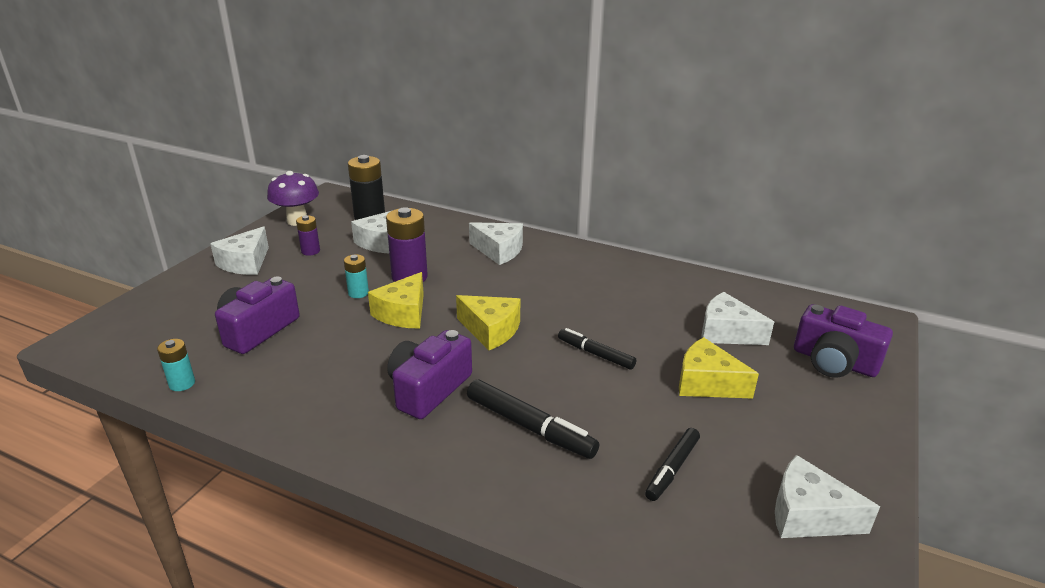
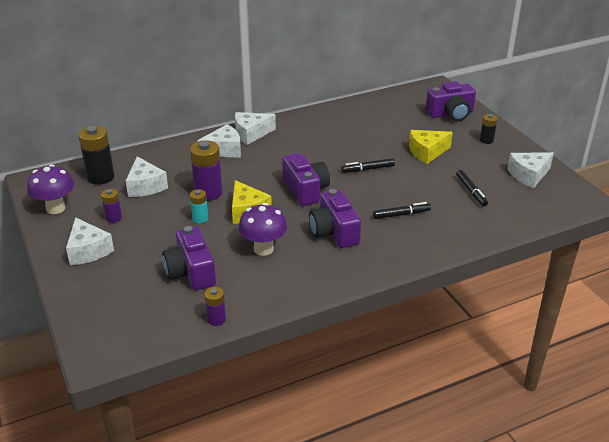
camera: 50 degrees left, 5 degrees up
turquoise battery [157,339,195,391] -> purple battery [205,287,226,326]
yellow cheese [456,295,520,350] -> purple camera [282,153,330,206]
black marker [467,379,599,459] -> black marker [373,202,431,219], size x0.65
white cheese [701,292,774,345] -> white cheese moved to [235,112,276,145]
none -> purple mushroom [238,203,287,256]
none -> black battery [480,114,498,144]

